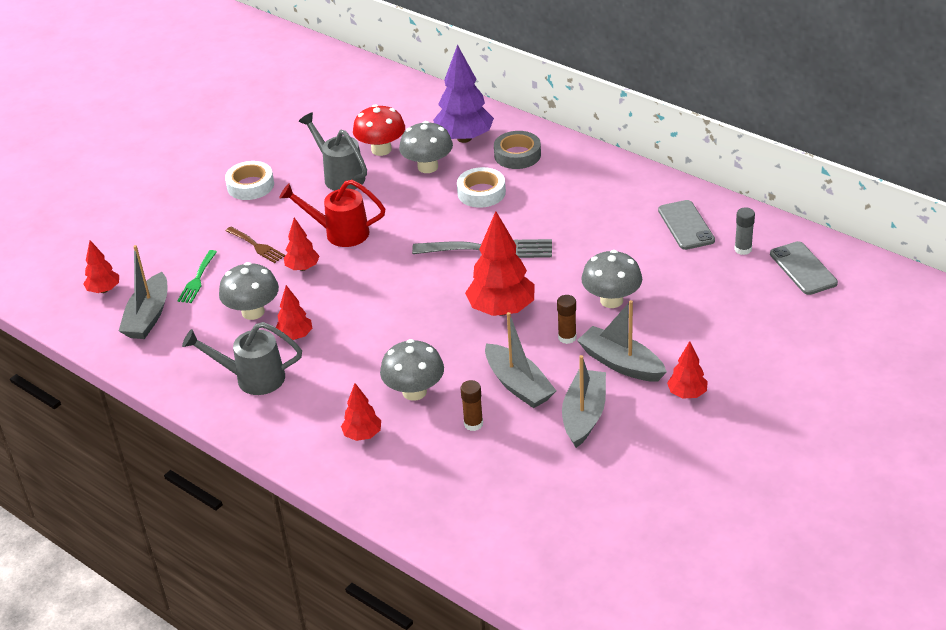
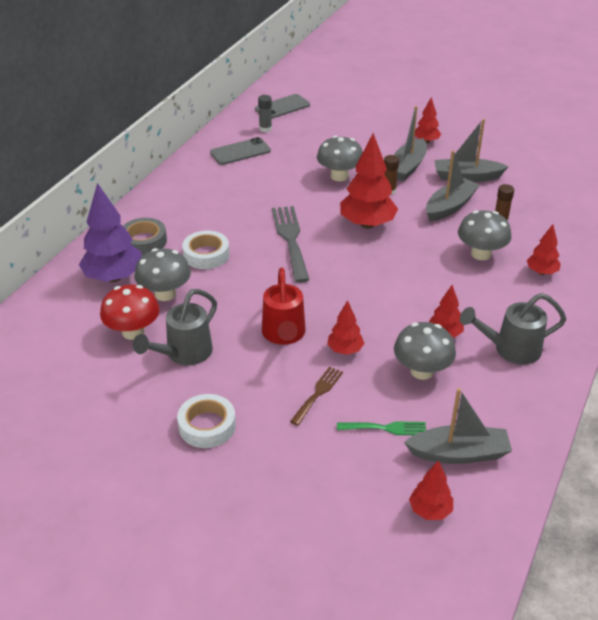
camera: 105 degrees left, 0 degrees up
grey watering can [182,322,302,395] -> grey watering can turned 90 degrees clockwise [460,293,566,365]

